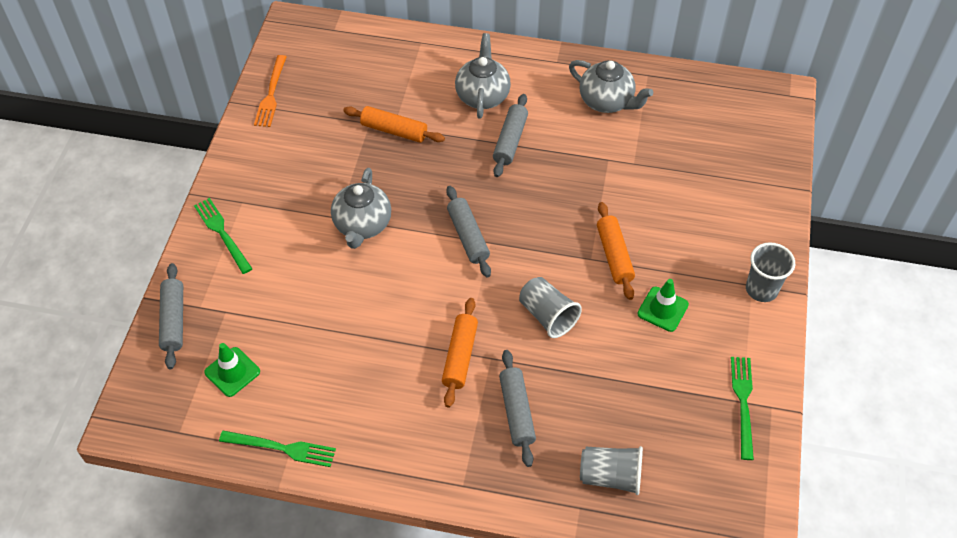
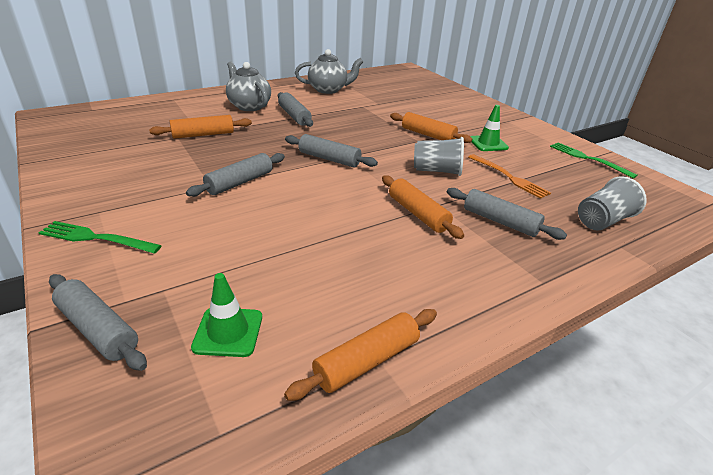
camera: 45 degrees left, 20 degrees down
green fork [219,431,336,467] -> orange rolling pin [284,309,437,401]
orange fork [254,55,287,127] -> orange fork moved to [468,154,551,199]
grey teapot [331,168,391,249] -> grey rolling pin [186,153,285,197]
grey cup [746,242,795,302] -> none

